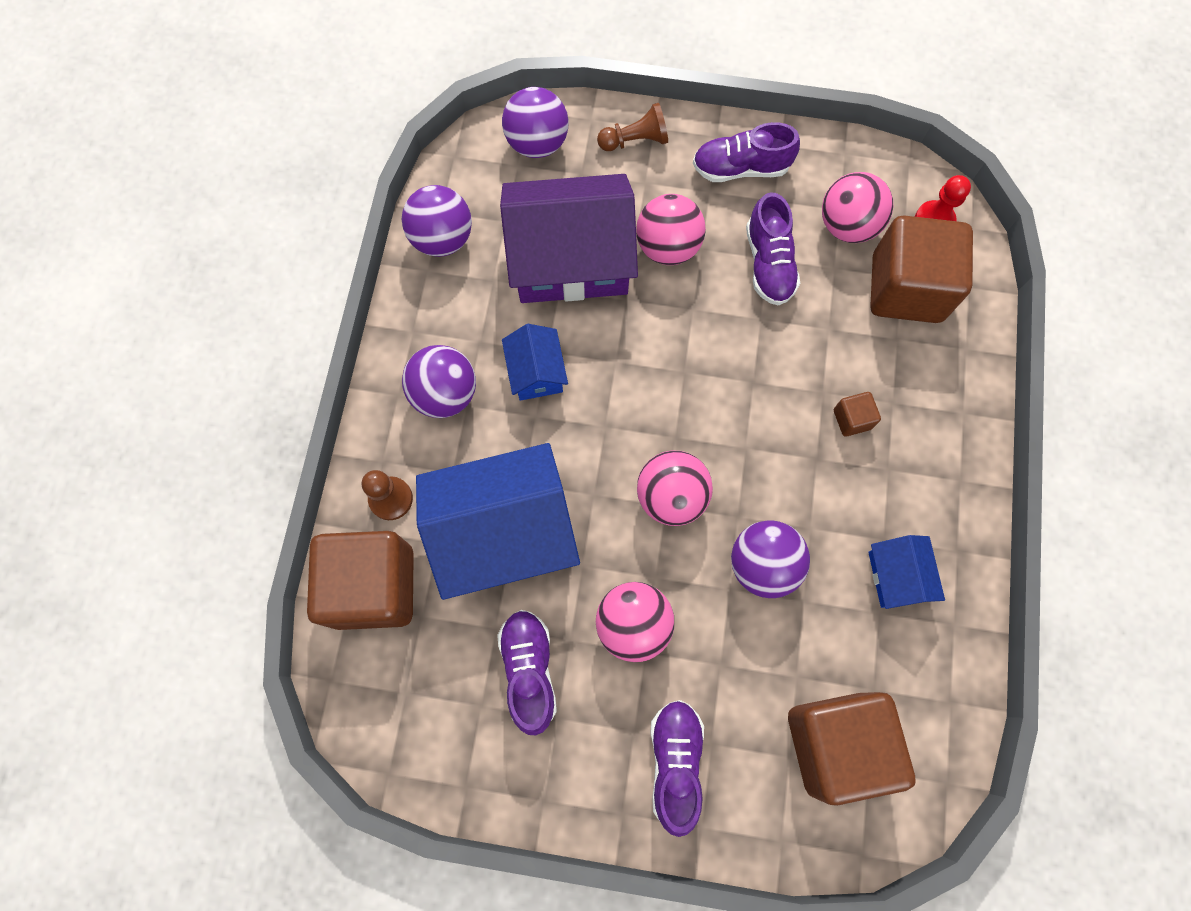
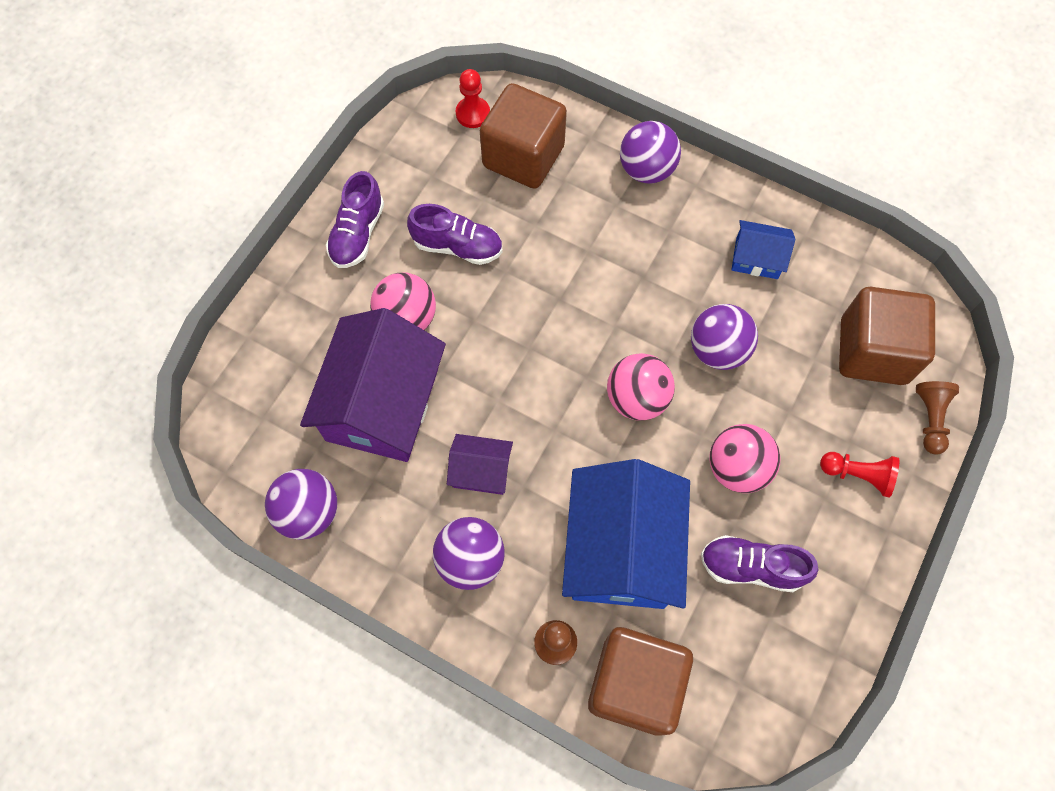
camera: 70 degrees left, 5 degrees down
purple ball [502,87,569,158] -> purple ball moved to [620,121,681,184]
blue house [502,324,568,401] -> purple house [447,434,513,495]
brown pawn [597,103,668,151] -> brown pawn moved to [916,381,959,454]
purple shoe [650,700,704,837] -> red pawn [820,452,899,498]
pink ball [822,172,893,243] -> none
brown cube [834,392,881,436] -> none

